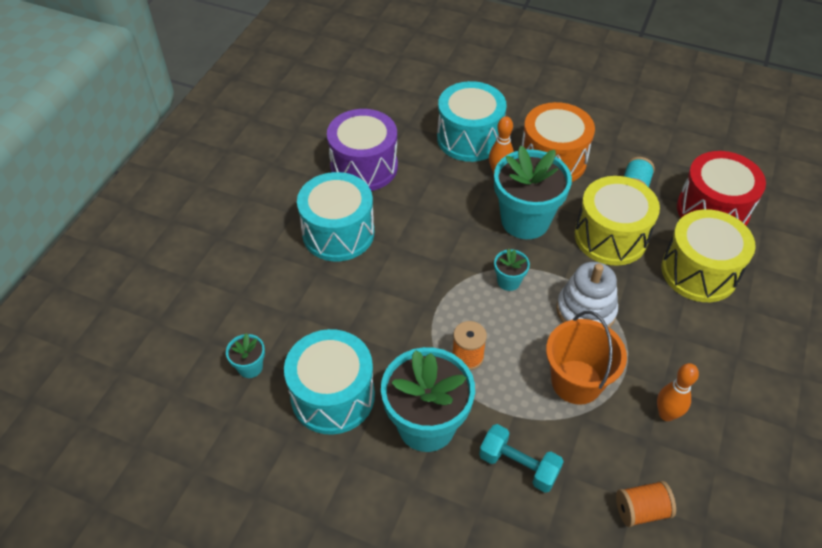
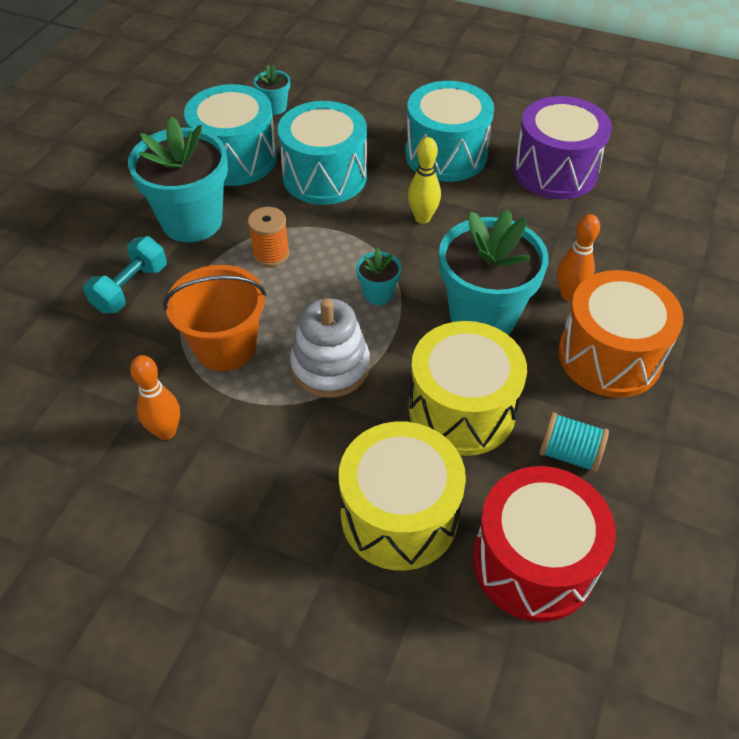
camera: 90 degrees right, 0 degrees up
turquoise drum [437,81,507,162] -> turquoise drum moved to [278,101,367,205]
orange spool [616,481,676,527] -> none
none -> yellow bowling pin [408,137,441,224]

